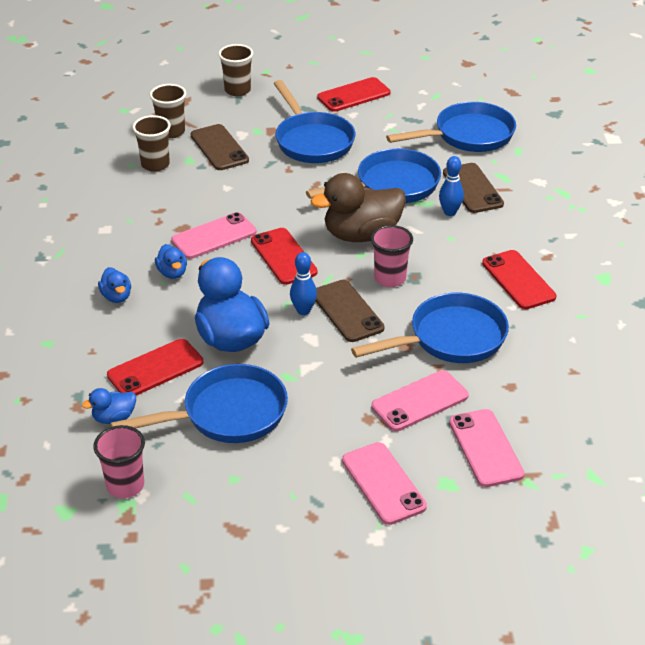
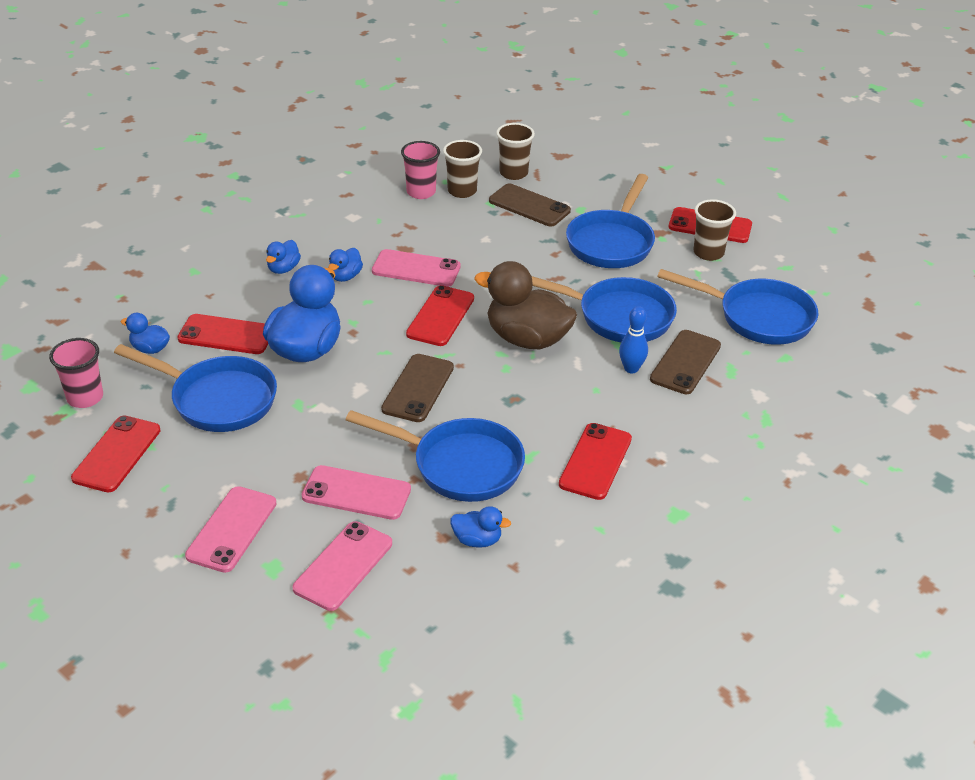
camera: 45 degrees right, 0 degrees up
brown phone [191,124,249,170] -> brown phone turned 75 degrees counterclockwise [489,183,571,226]
brown cup [218,44,253,96] -> brown cup moved to [693,199,736,261]
blue bowling pin [290,252,317,315] -> none
pink cup [371,225,413,287] -> pink cup moved to [401,141,440,199]
none -> red phone [71,416,160,492]
none -> blue duck [450,506,511,548]

